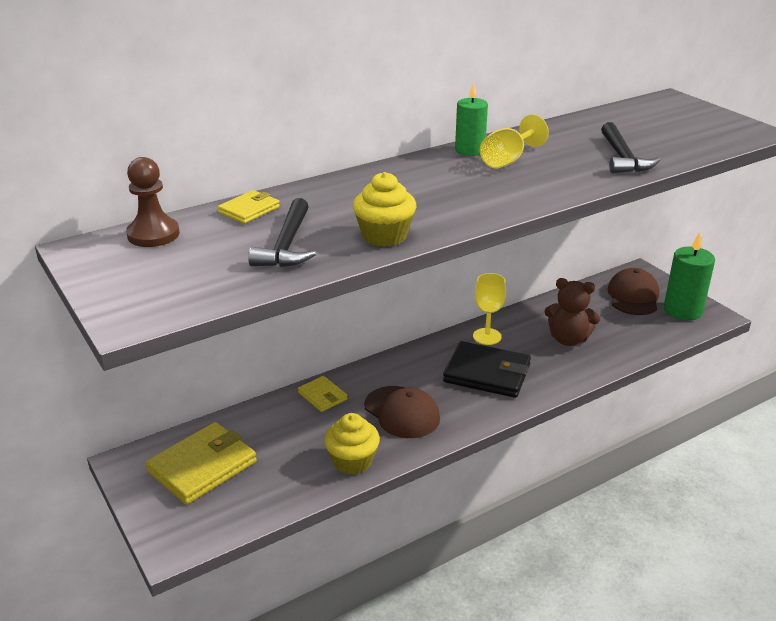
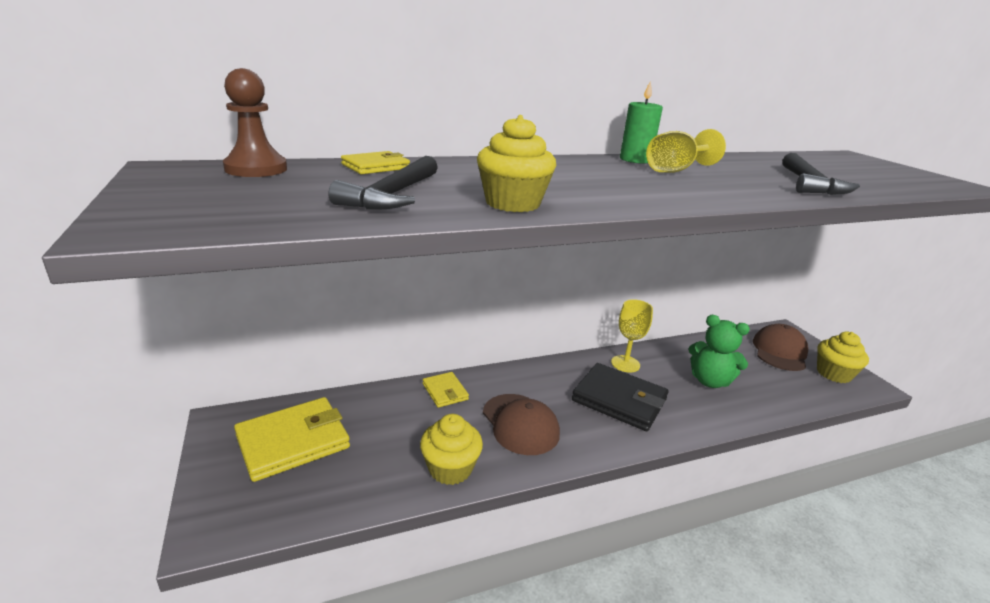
camera: 10 degrees right, 5 degrees down
brown teddy bear [544,278,600,346] -> green teddy bear [688,315,750,388]
green candle [664,232,715,320] -> yellow cupcake [817,331,869,383]

